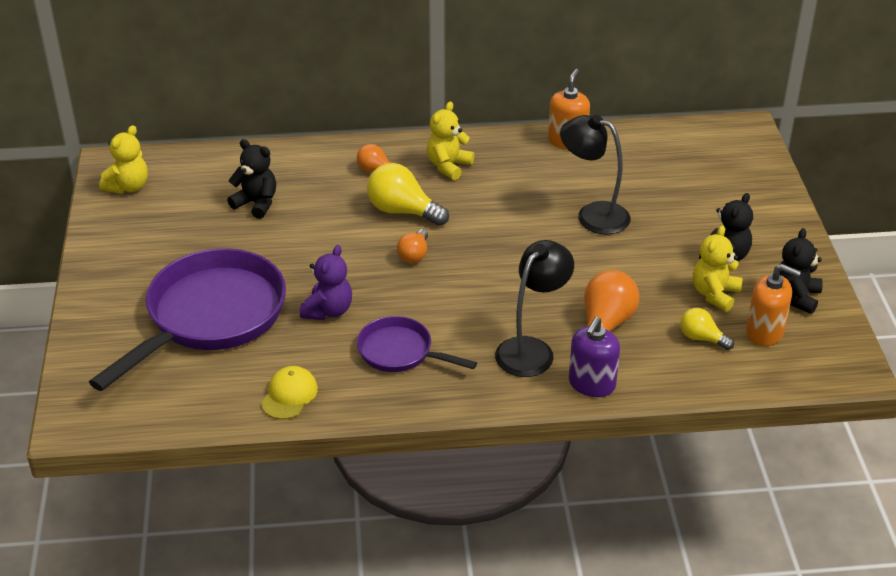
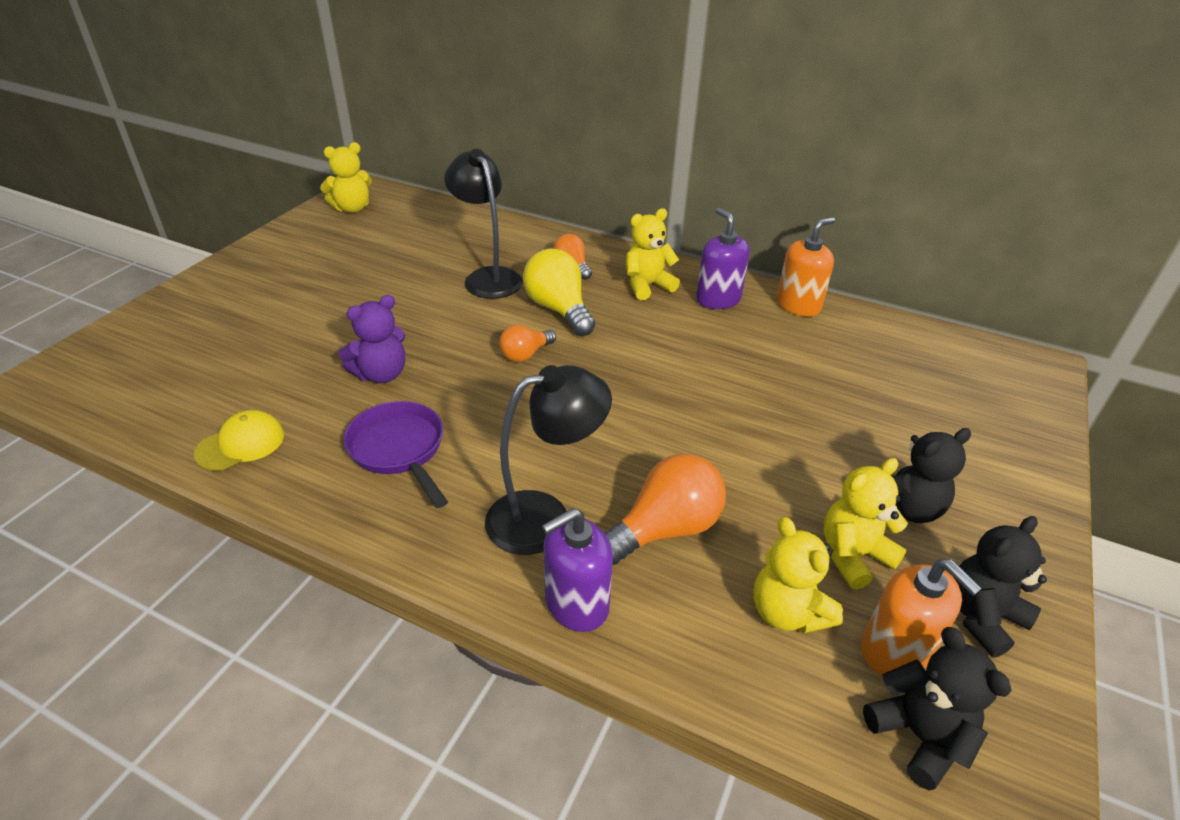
camera: 30 degrees right, 0 degrees up
purple pan [89,248,286,391] -> none
black teddy bear [227,139,276,219] -> black teddy bear moved to [863,627,1012,791]
black lamp [560,115,630,235] -> black lamp moved to [444,149,523,299]
yellow light bulb [680,308,734,350] -> yellow teddy bear [753,517,843,634]
none -> purple soap dispenser [696,208,750,309]

